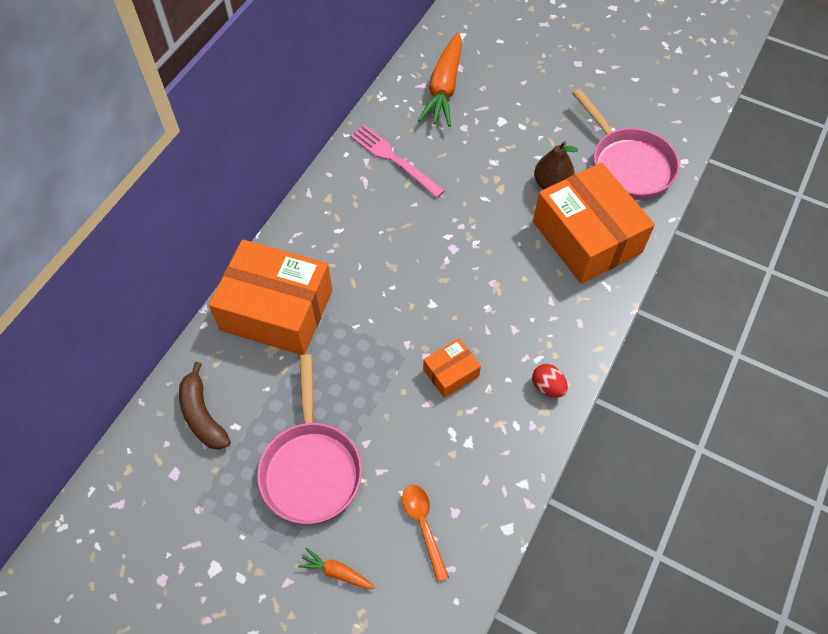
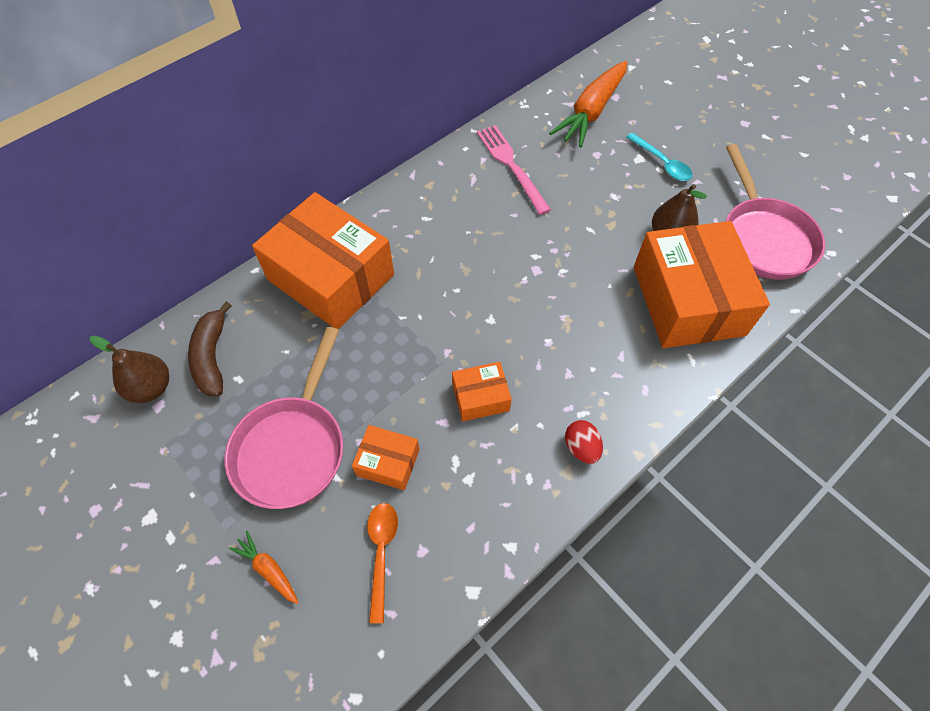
camera: 20 degrees right, 0 degrees up
none -> brown pear [90,336,169,403]
none -> orange box [352,425,419,490]
none -> turquoise spoon [626,133,693,181]

